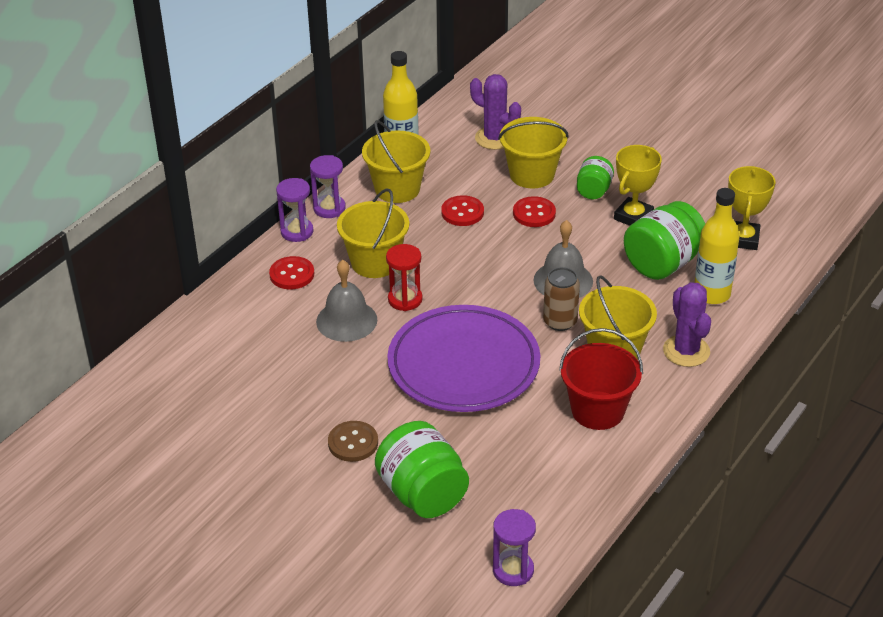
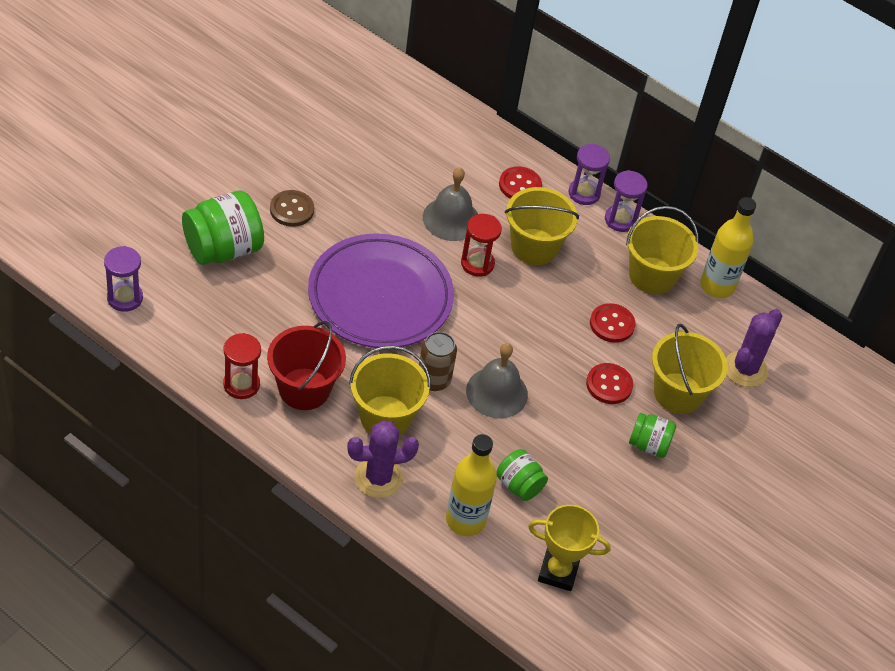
camera: 85 degrees right, 10 degrees up
yellow trophy [614,145,662,226] -> none
green jar [624,201,705,280] -> green jar [496,449,548,501], size x0.56
none -> red hourglass [223,333,261,399]

